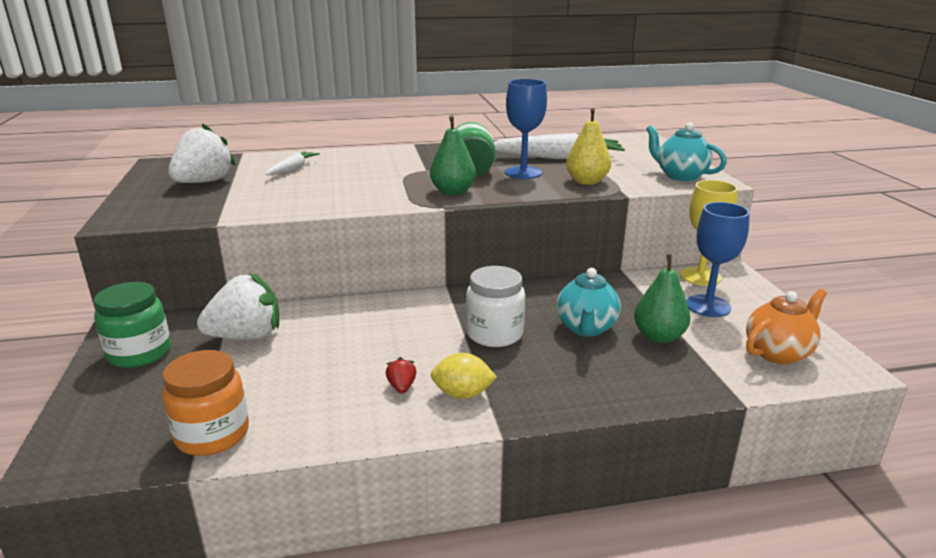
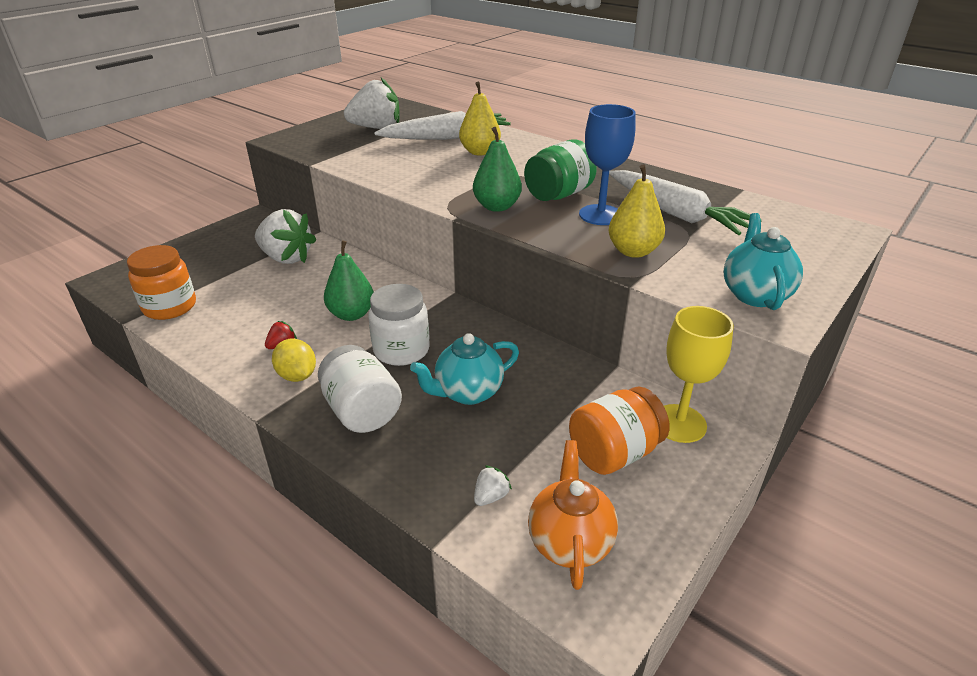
camera: 50 degrees right, 10 degrees up
green jar [94,282,171,368] -> none
white carrot [265,151,320,175] -> white carrot [374,111,511,140], size x1.83
green pear [634,254,691,343] -> green pear moved to [324,241,374,321]
blue goblet [686,202,750,317] -> orange jar [569,387,670,475]
orange teapot [746,289,827,364] -> orange teapot turned 105 degrees counterclockwise [528,440,618,590]
none -> white jar [318,345,402,433]
none -> yellow pear [459,82,501,155]
none -> white strawberry [474,465,512,506]

